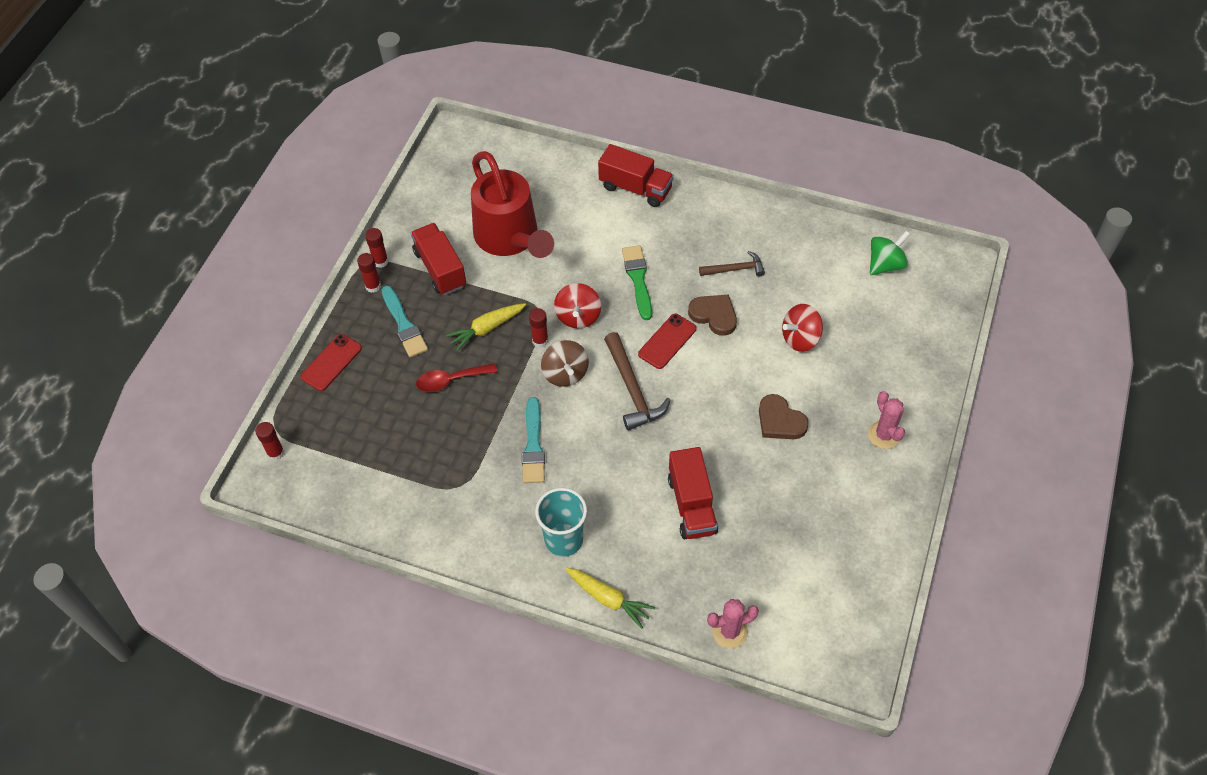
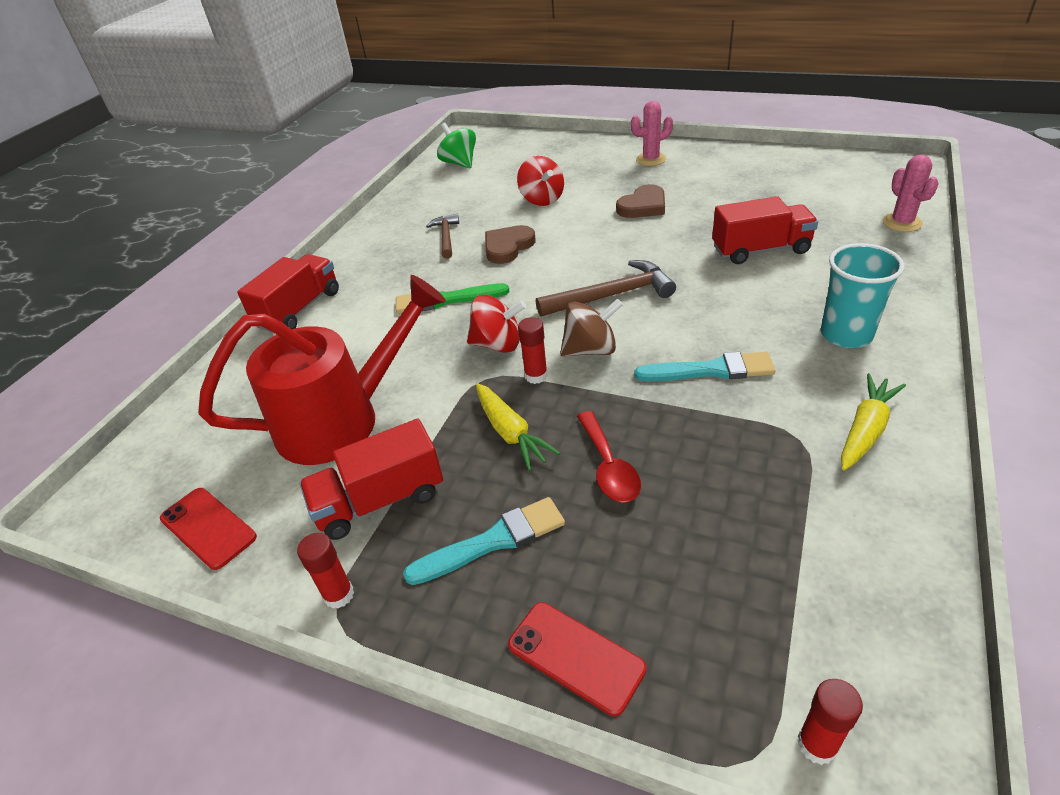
camera: 85 degrees left, 15 degrees down
red glue stick [357,253,381,293] -> none
yellow carrot [566,567,655,629] -> yellow carrot moved to [841,373,906,470]
red phone [638,314,697,369] -> red phone moved to [160,488,257,570]

